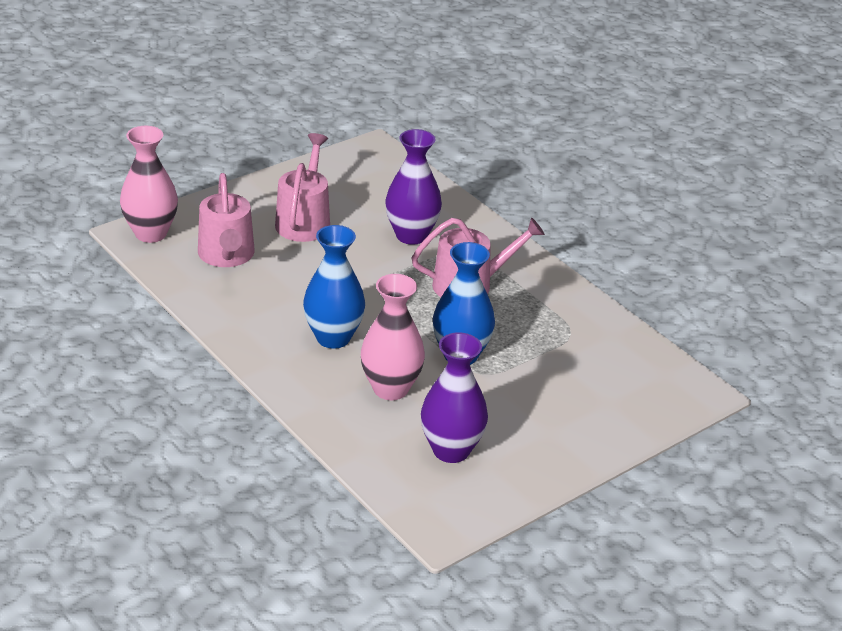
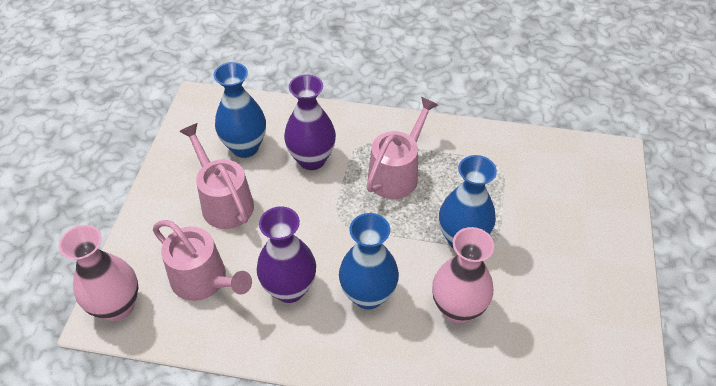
camera: 40 degrees left, 15 degrees up
purple vase [421,332,488,463] -> purple vase moved to [257,206,316,303]
none -> blue vase [214,62,266,158]

